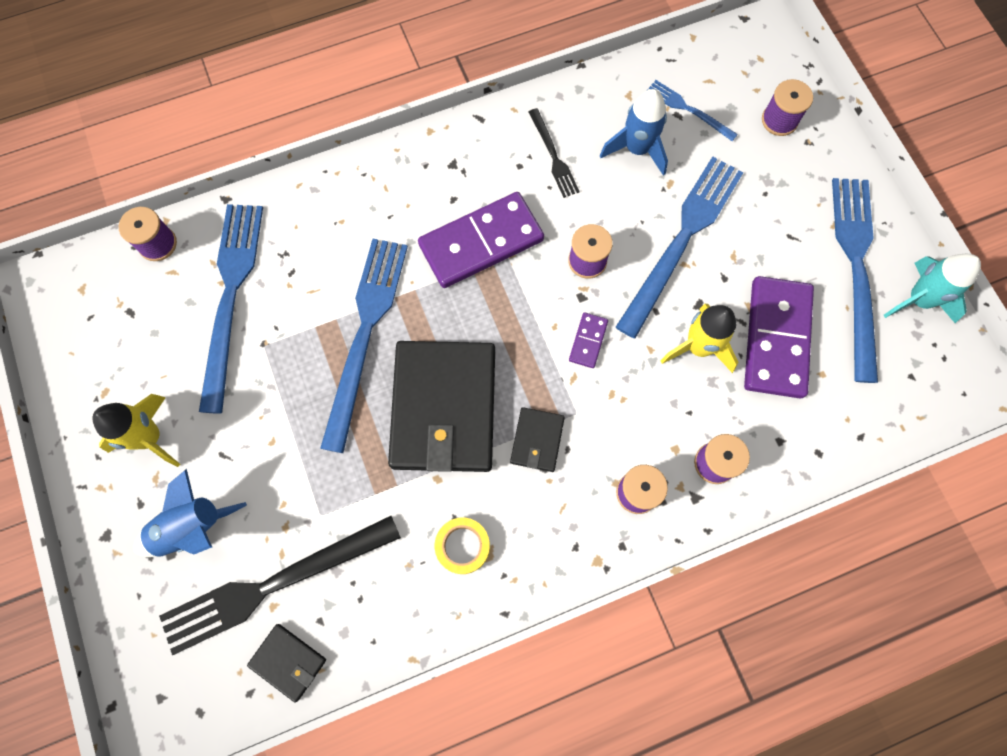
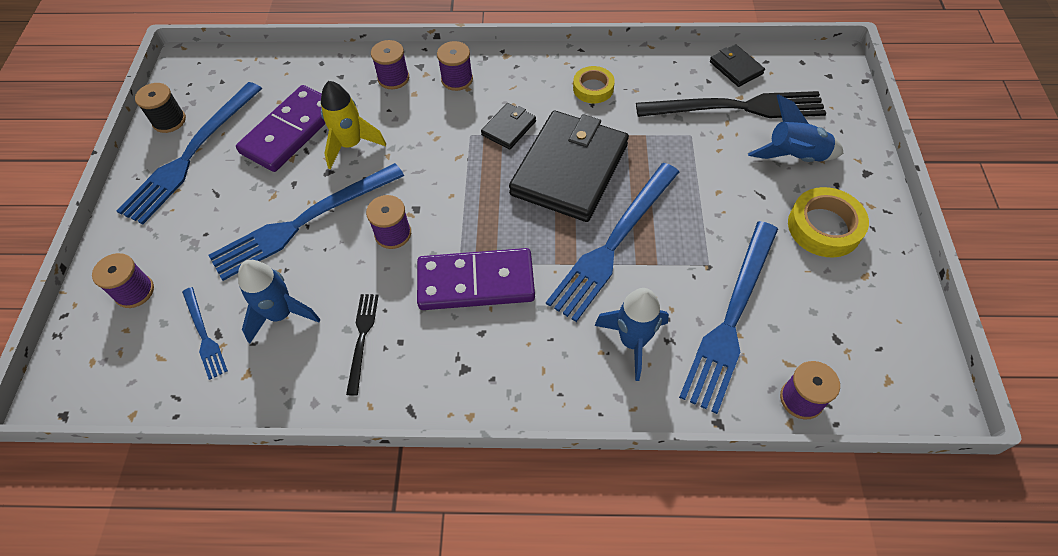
camera: 155 degrees left, 15 degrees down
yellow rocket [93,394,180,467] -> yellow tape [788,187,869,257]
purple domino [569,312,608,368] -> none
turquoise rocket [884,254,981,323] -> black spool [135,83,186,133]
none -> blue rocket [594,288,669,381]

